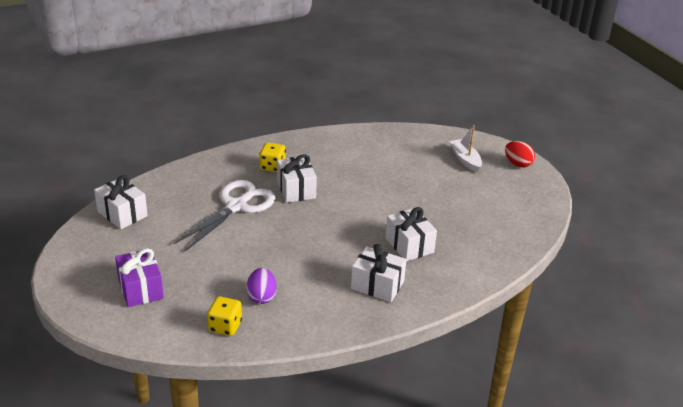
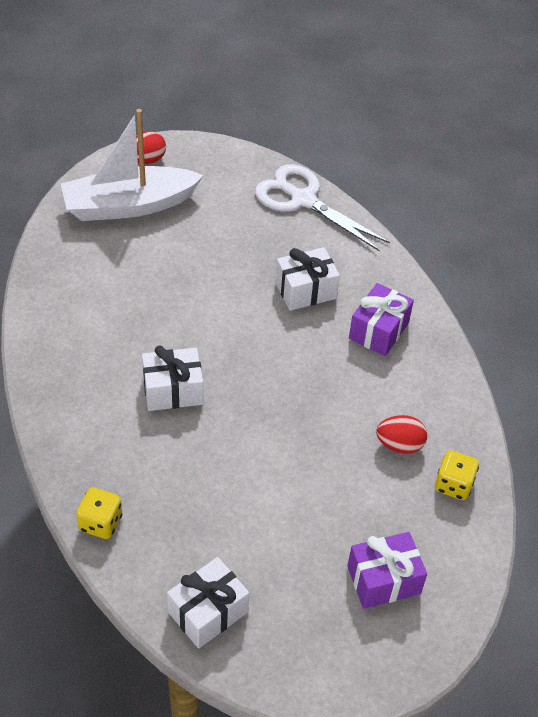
camera: 85 degrees left, 15 degrees up
white scissors [174,180,275,251] -> white scissors moved to [255,164,390,251]
purple egg [246,268,277,304] -> red egg [376,415,427,454]
yellow dice [259,142,286,172] -> yellow dice moved to [76,487,122,539]
white gift [351,244,407,302] -> purple gift [349,283,414,356]
white boat [450,125,482,172] -> white boat [61,109,204,221], size x2.01

